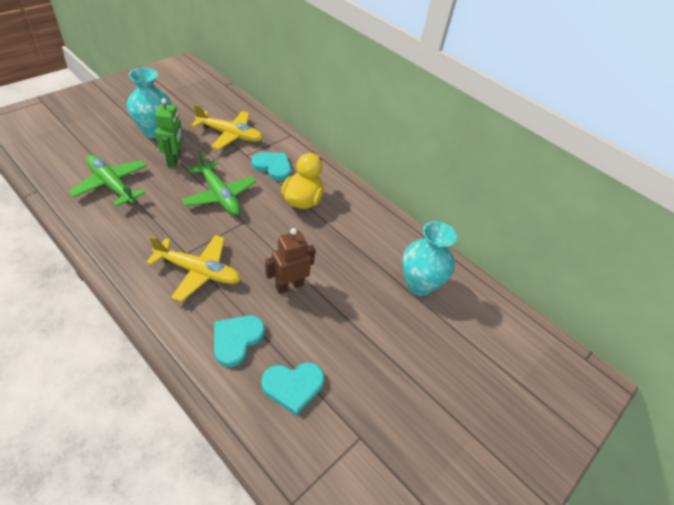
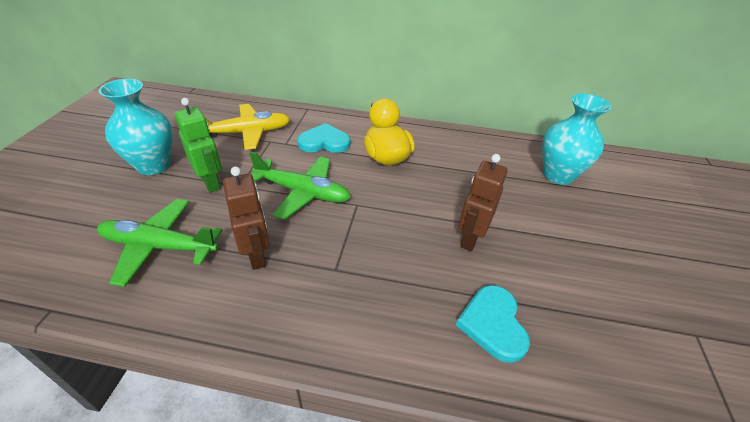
camera: 30 degrees left, 5 degrees down
yellow plane [146,235,241,302] -> none
turquoise heart [261,362,325,416] -> none
none -> brown robot [223,166,270,270]

